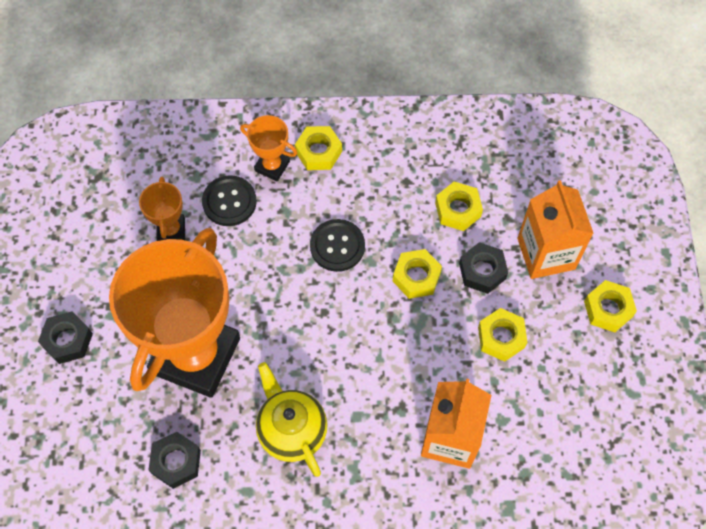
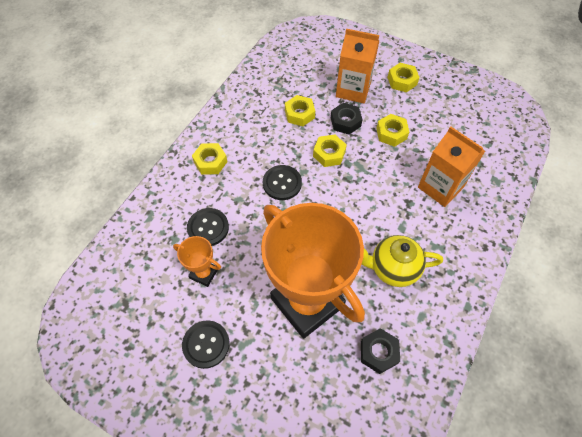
camera: 60 degrees left, 5 degrees down
black nut [38,311,93,364] -> none
orange trophy [240,115,298,181] -> none
none -> black button [182,320,230,369]

